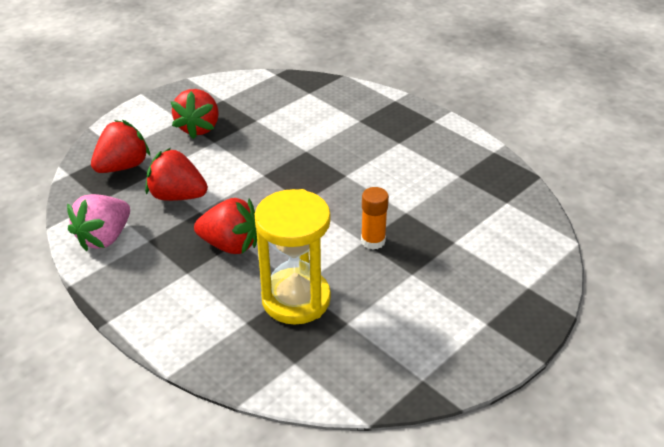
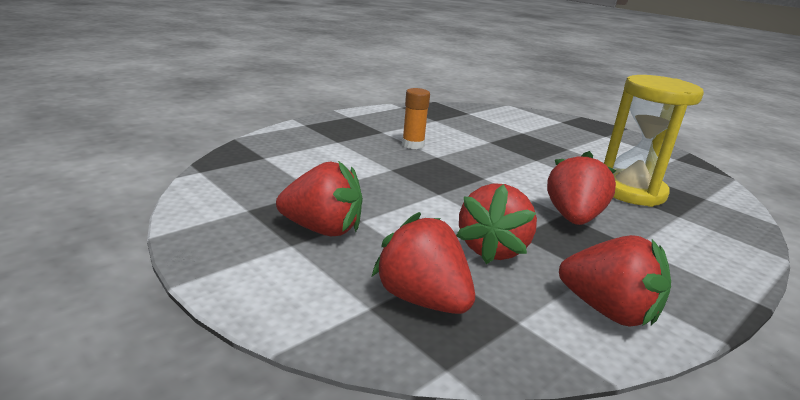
camera: 90 degrees left, 15 degrees down
pink strawberry [67,194,130,251] -> red strawberry [559,235,671,327]
orange glue stick [361,187,389,250] -> orange glue stick moved to [402,88,430,149]

